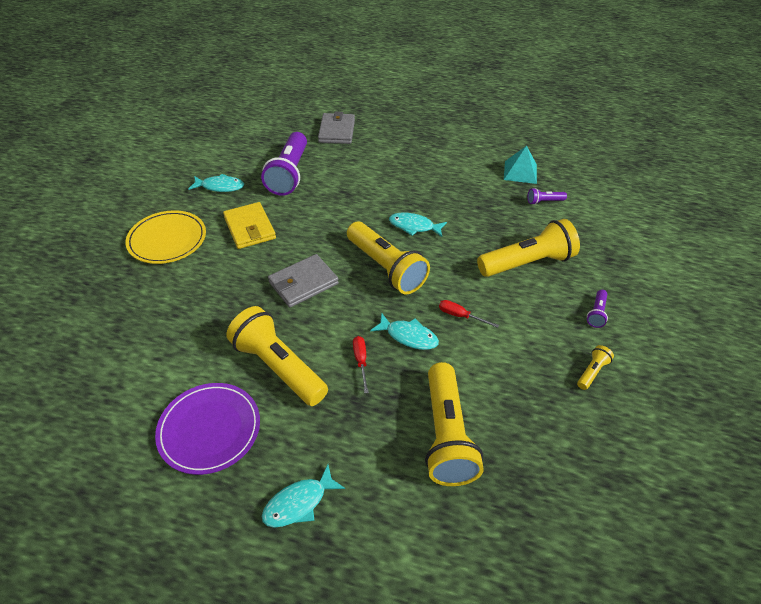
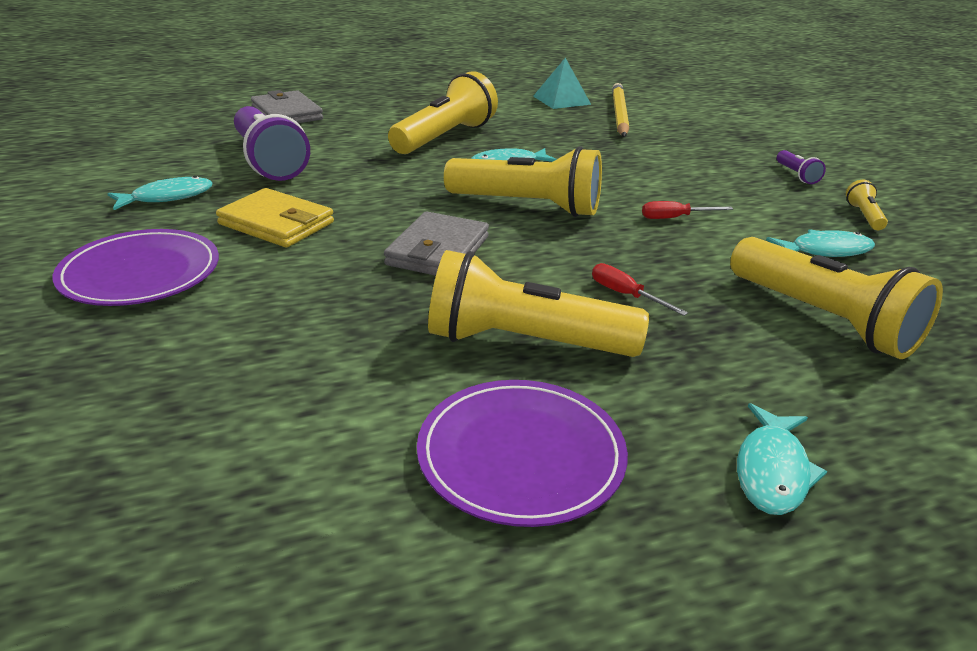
camera: 35 degrees left, 15 degrees down
yellow plate [125,210,206,264] -> purple plate [53,229,219,306]
turquoise fish [370,313,439,350] -> turquoise fish moved to [766,229,875,257]
yellow flashlight [477,219,580,277] -> yellow flashlight moved to [388,71,498,154]
purple flashlight [527,188,567,205] -> yellow pencil [612,83,629,137]

